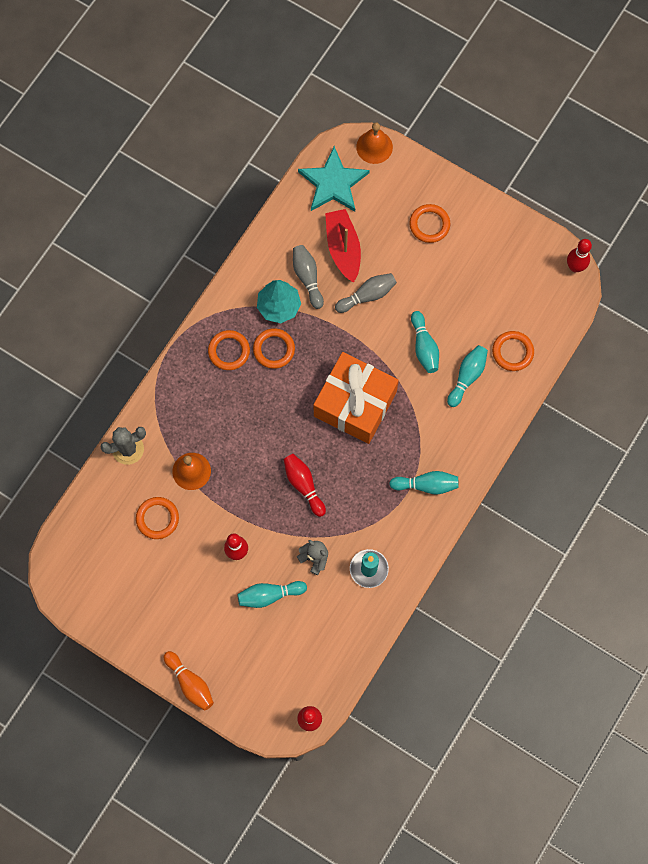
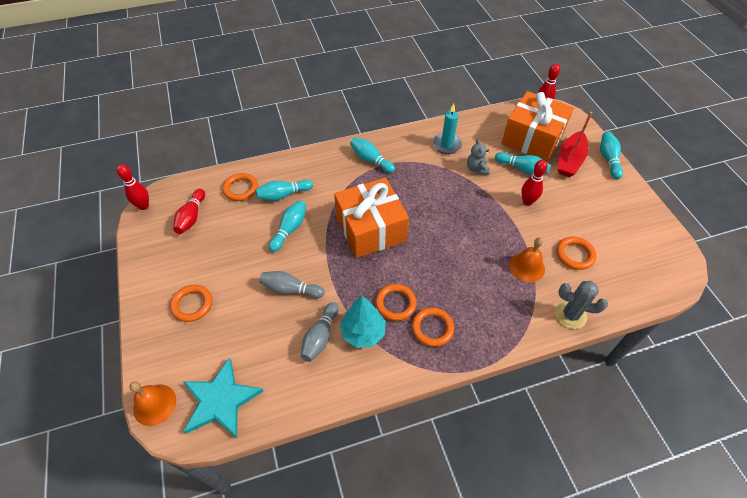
camera: 140 degrees left, 20 degrees down
orange bowling pin [164,651,214,711] -> turquoise bowling pin [600,132,623,179]
red bowling pin [283,454,326,517] -> red bowling pin moved to [173,189,205,234]
red boat [325,209,361,283] -> red boat moved to [557,112,592,177]
none -> orange gift [501,91,574,162]

